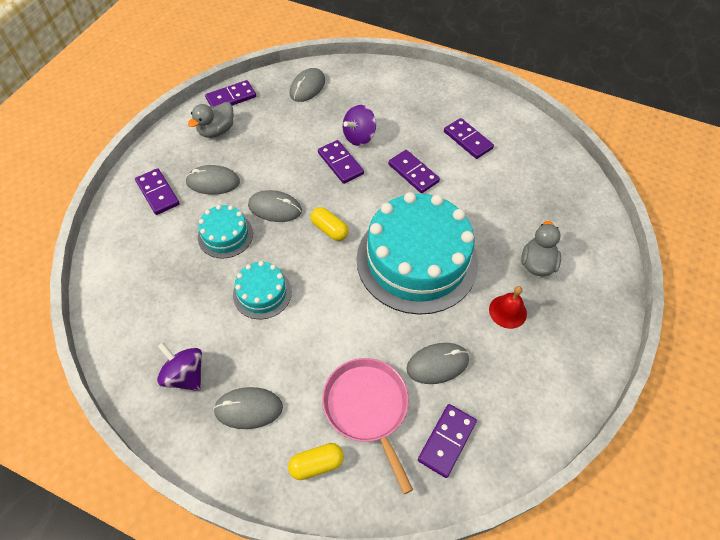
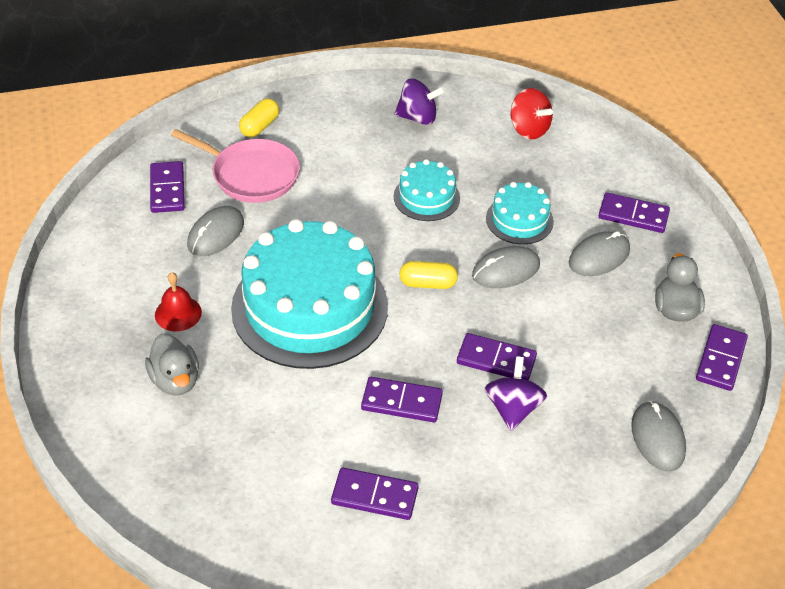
camera: 140 degrees right, 10 degrees down
grey mouse [213,387,283,429] -> none
none -> red spinning top [510,88,553,139]

